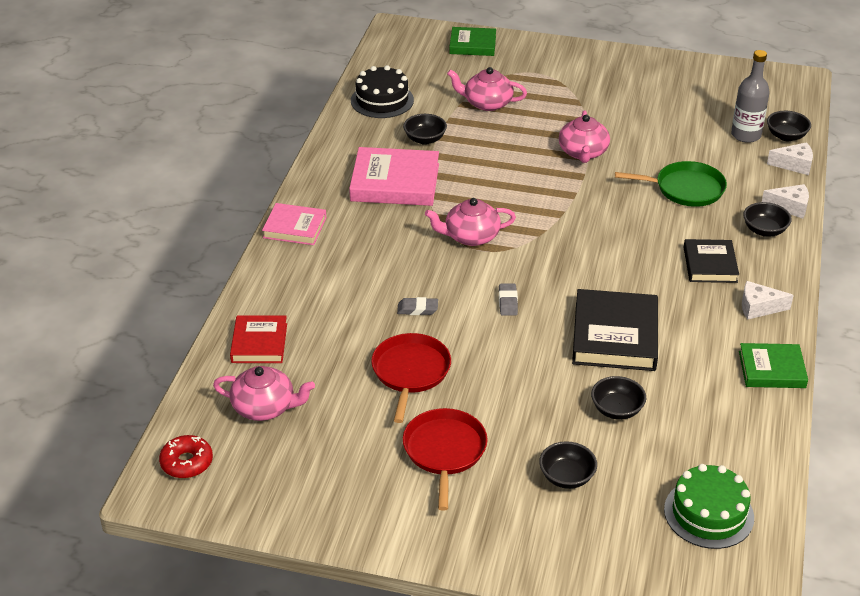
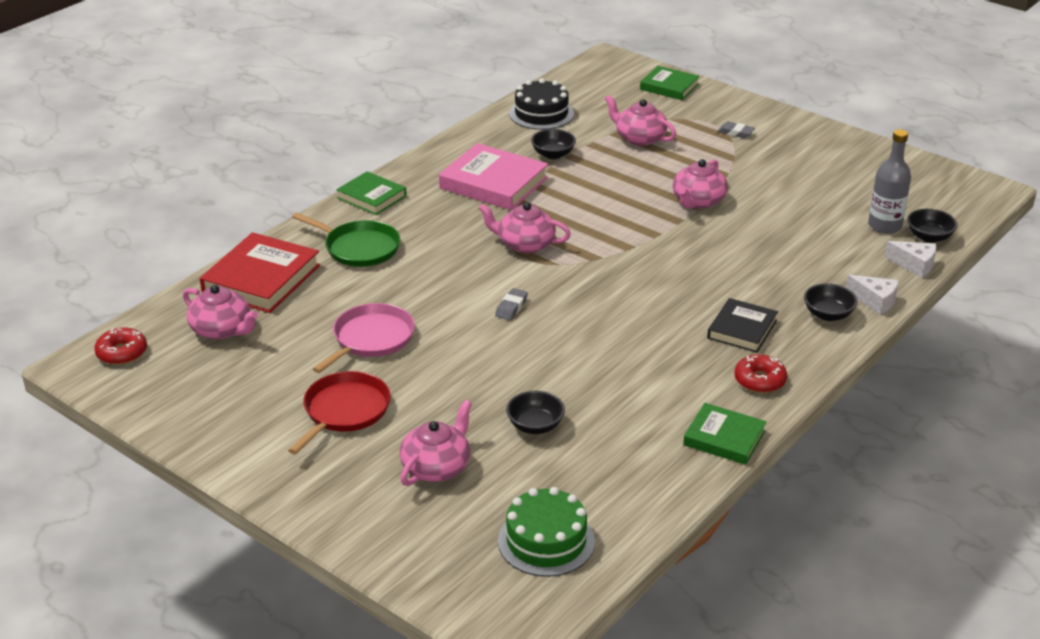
camera: 25 degrees right, 5 degrees down
red book [230,315,287,363] -> red book [200,232,320,313], size x1.61
pink book [262,203,326,245] -> green book [336,171,407,215]
red pan [371,333,451,423] -> pink pan [313,303,415,373]
grey eraser [397,297,438,315] -> grey eraser moved to [717,121,755,138]
black bowl [539,441,597,489] -> pink teapot [400,400,472,486]
black book [572,289,658,371] -> none
green pan [615,161,727,207] -> green pan moved to [292,213,400,267]
white cheese [742,281,794,320] -> red donut [734,354,787,393]

